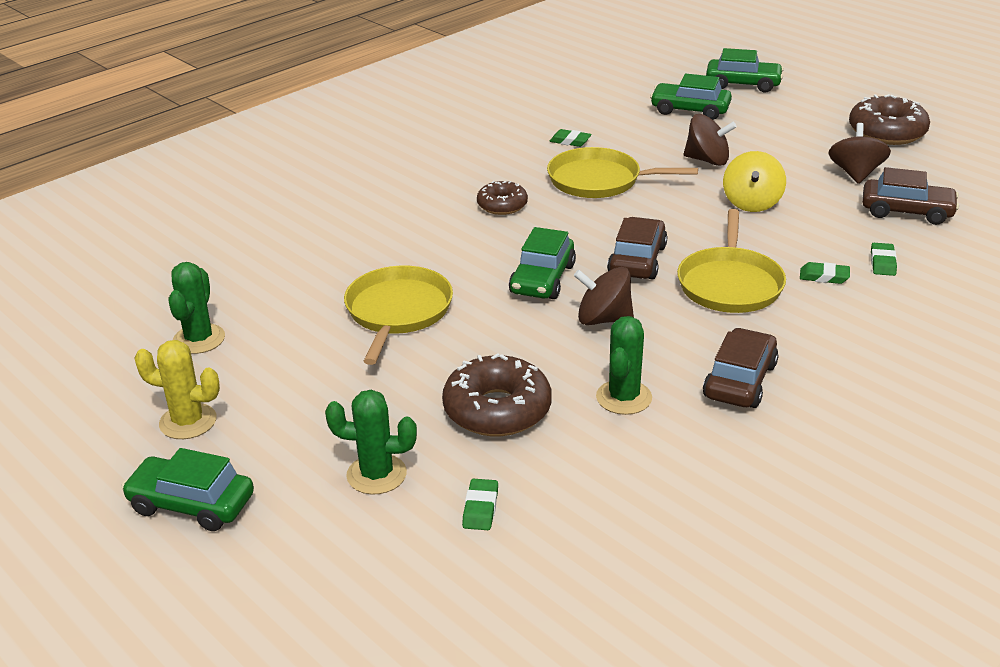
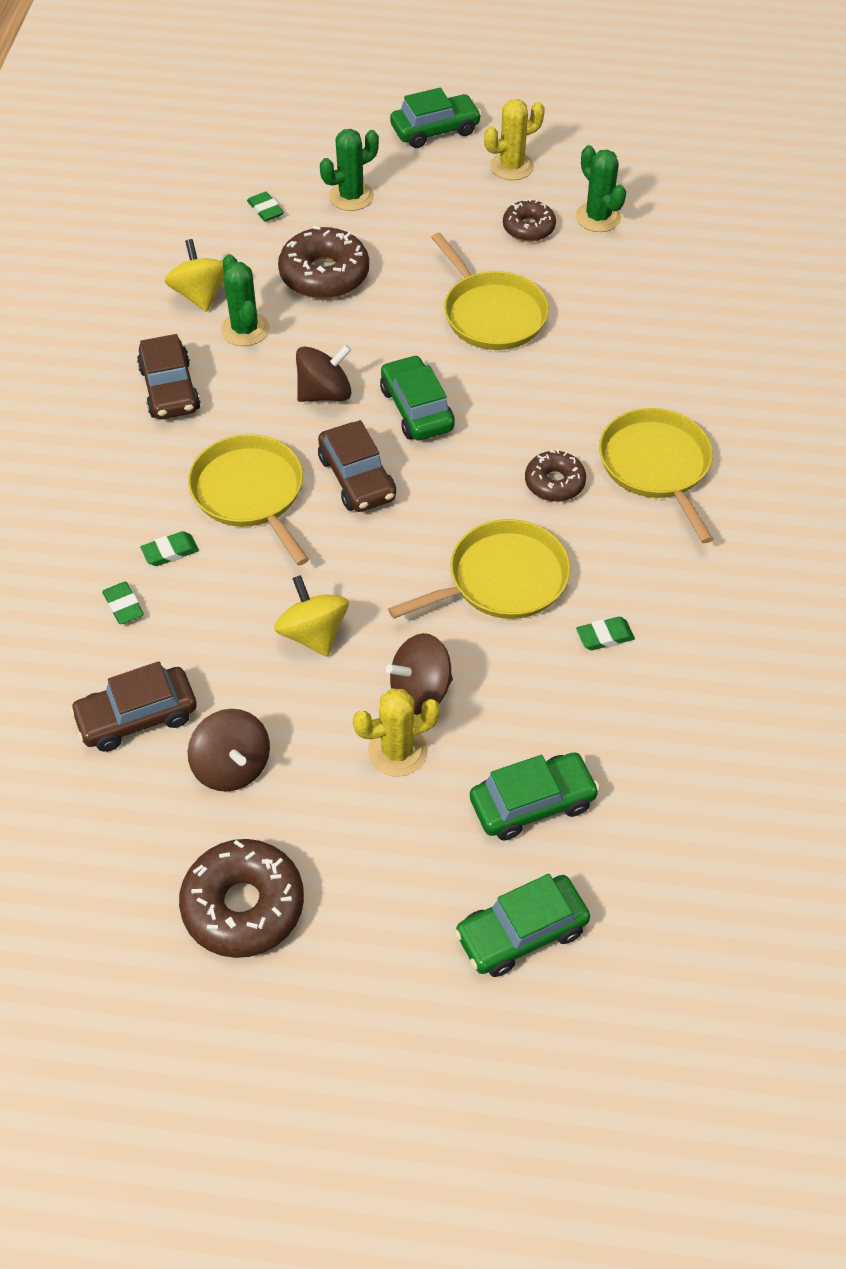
camera: 140 degrees right, 20 degrees up
none -> yellow spinning top [165,239,224,312]
none -> yellow cactus [353,688,440,777]
none -> brown donut [503,198,556,242]
none -> yellow pan [599,408,713,543]

